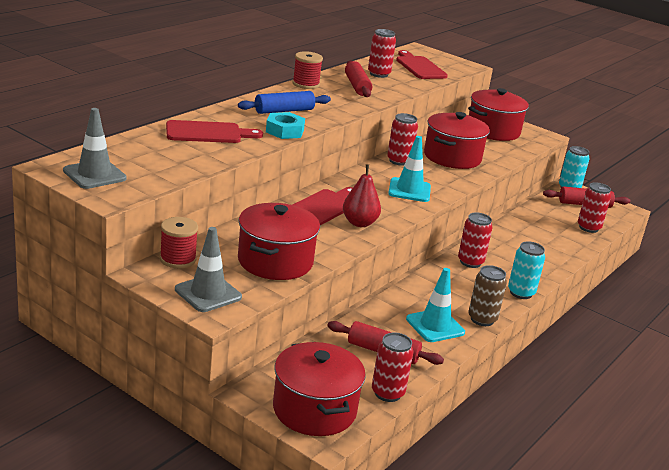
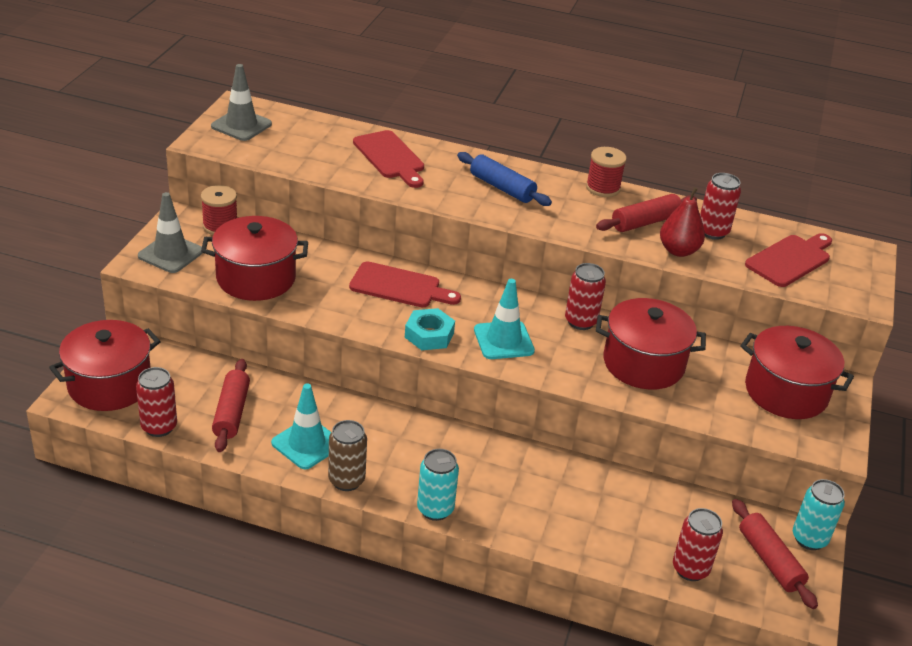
camera: 70 degrees right, 10 degrees up
turquoise nut [266,112,305,139] -> turquoise nut moved to [405,308,455,350]
red pear [343,165,381,227] -> red pear moved to [660,187,705,257]
red can [458,213,493,268] -> none

